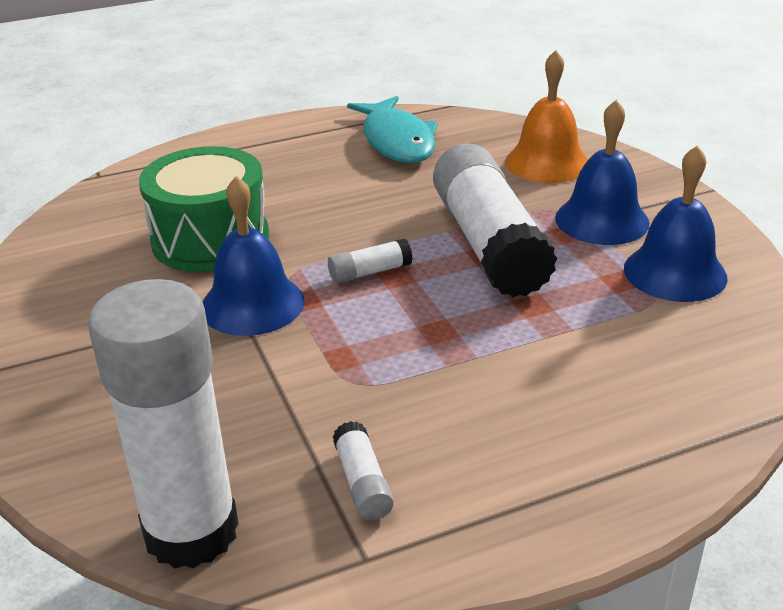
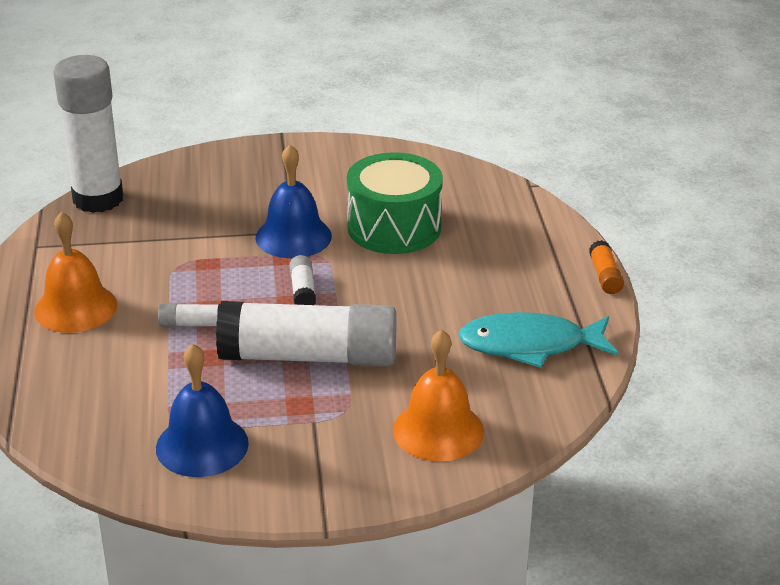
camera: 105 degrees right, 0 degrees up
white glue stick [333,421,394,520] -> white glue stick moved to [158,303,219,327]
blue bell [555,100,650,245] -> none
none -> orange bell [34,212,117,333]
none -> orange glue stick [589,240,624,294]

